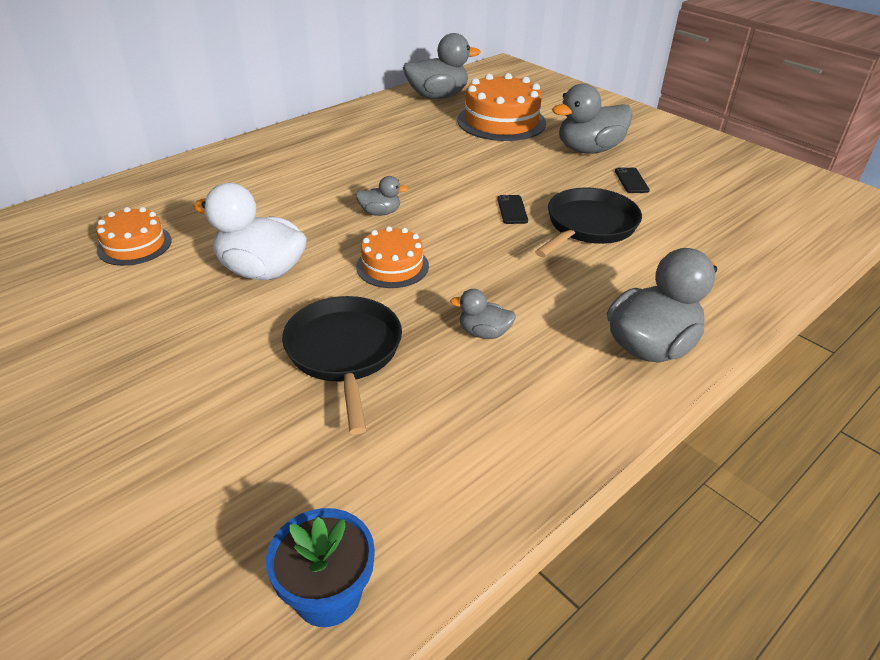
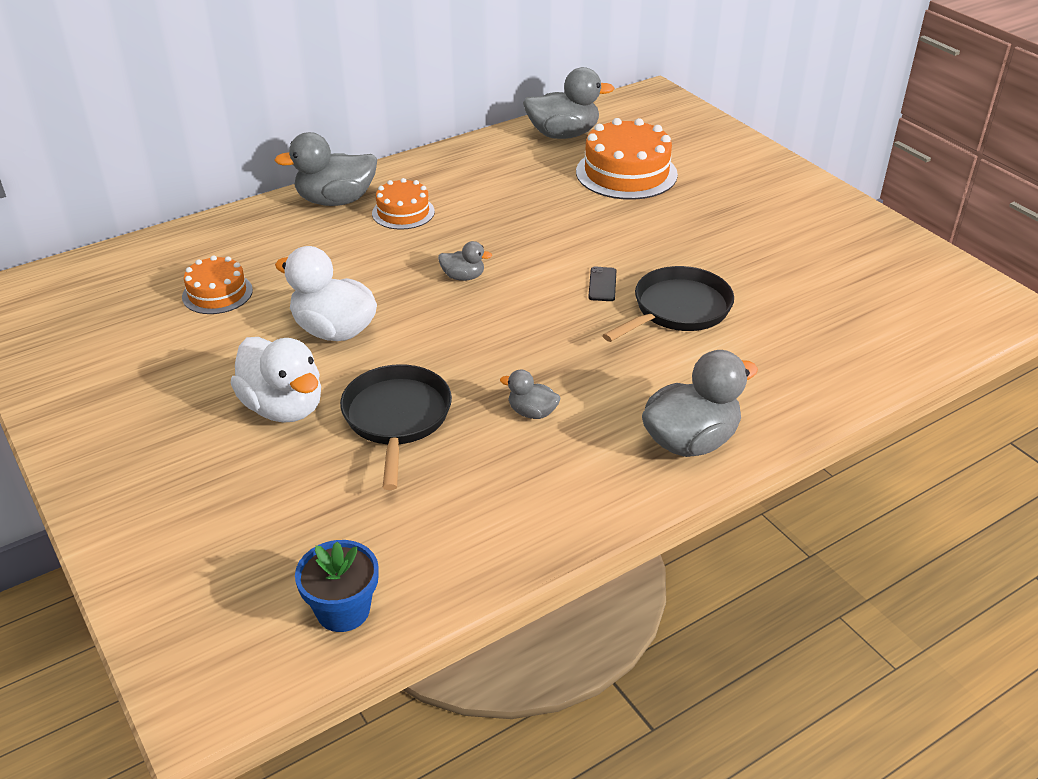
camera: 10 degrees right, 0 degrees up
orange cake [356,226,429,288] -> orange cake moved to [372,178,435,230]
grey duck [552,83,633,153] -> grey duck moved to [274,132,377,206]
black phone [615,167,650,193] -> none
none -> white duck [231,337,321,423]

